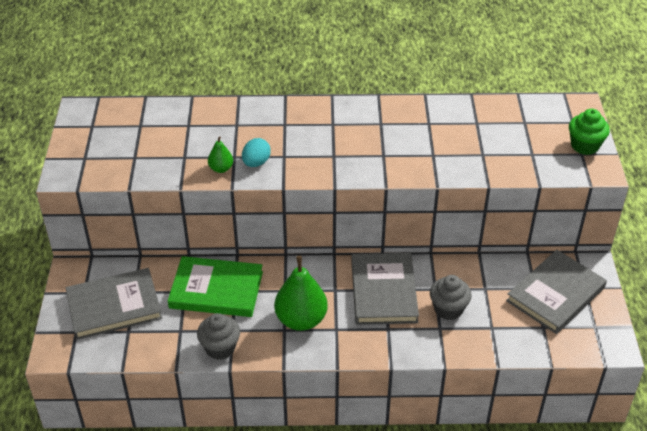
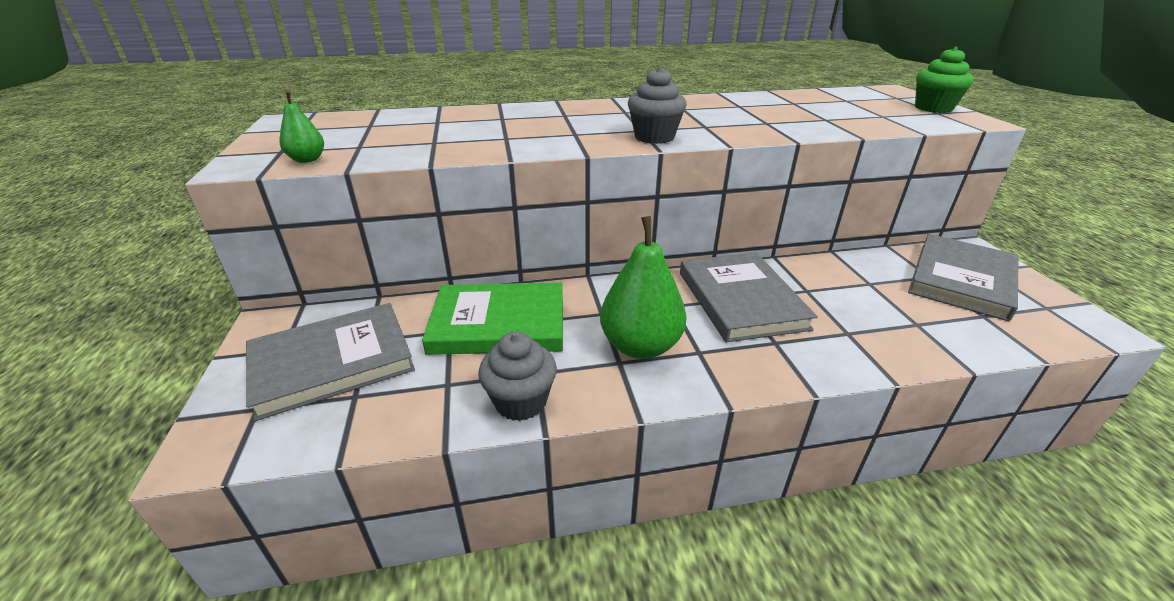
camera: 10 degrees left, 10 degrees down
green pear [208,136,233,173] -> green pear moved to [280,90,324,163]
turquoise egg [242,138,271,167] -> none
grey cupcake [430,275,472,320] -> grey cupcake moved to [628,67,687,144]

